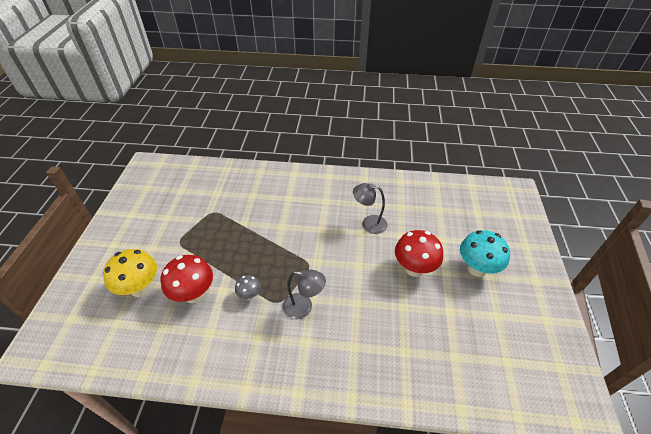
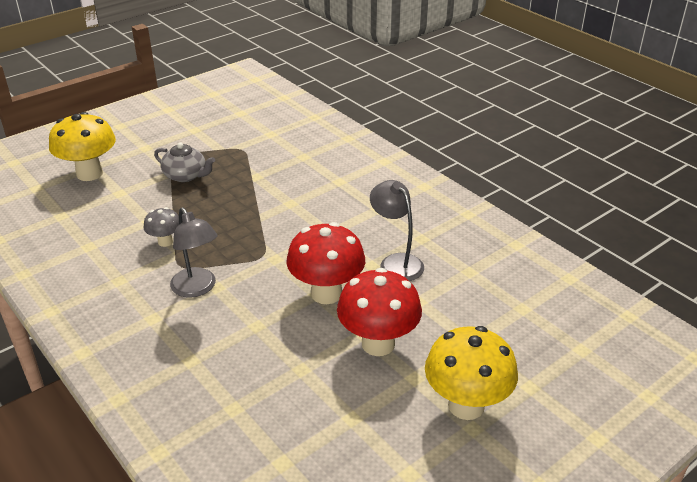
camera: 45 degrees right, 10 degrees down
red mushroom [161,255,213,303] -> red mushroom moved to [286,222,365,304]
turquoise mushroom [460,230,510,277] -> yellow mushroom [425,326,518,420]
none -> grey teapot [154,143,215,182]

